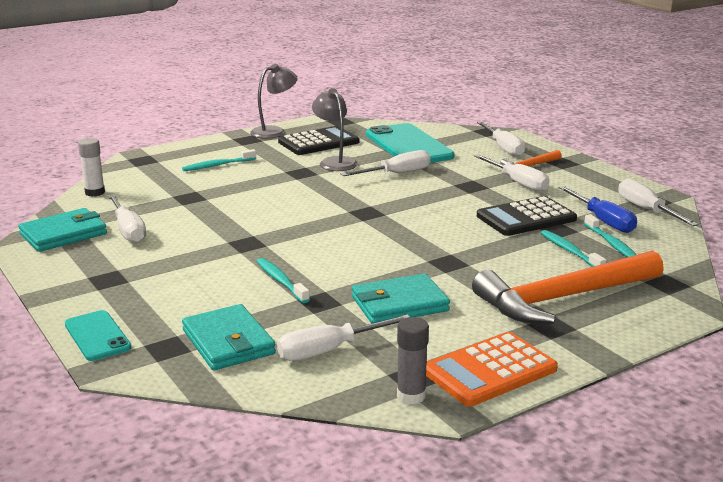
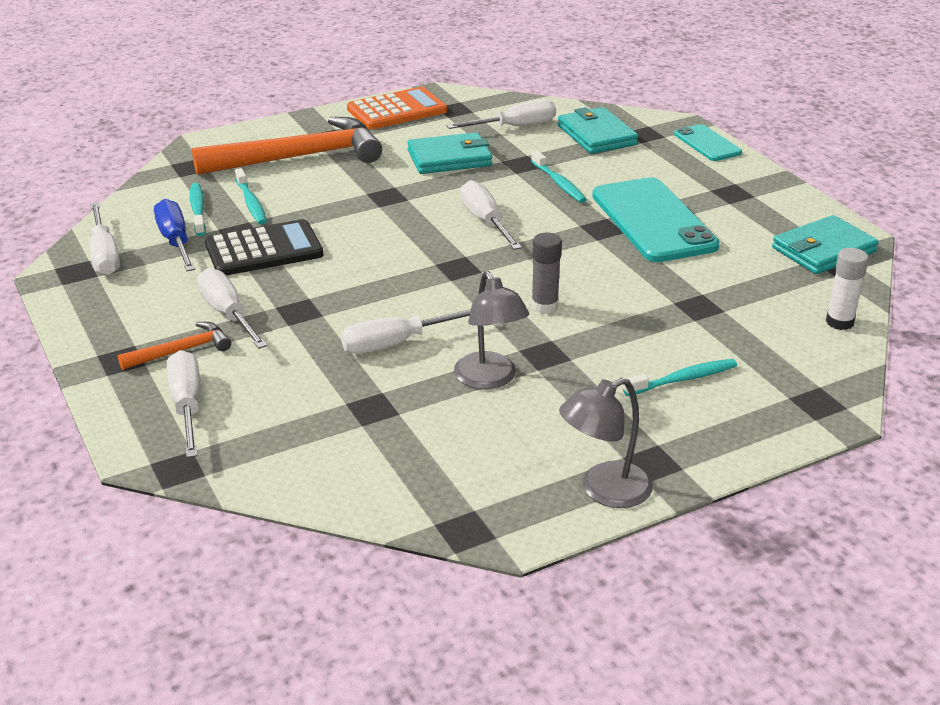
camera: 175 degrees left, 10 degrees up
white screwdriver [108,194,146,243] -> white screwdriver moved to [460,180,522,250]
black calculator [278,126,359,155] -> none
turquoise phone [366,123,455,163] -> turquoise phone moved to [592,177,720,262]
grey glue stick [397,317,429,405] -> grey glue stick moved to [531,233,562,314]

